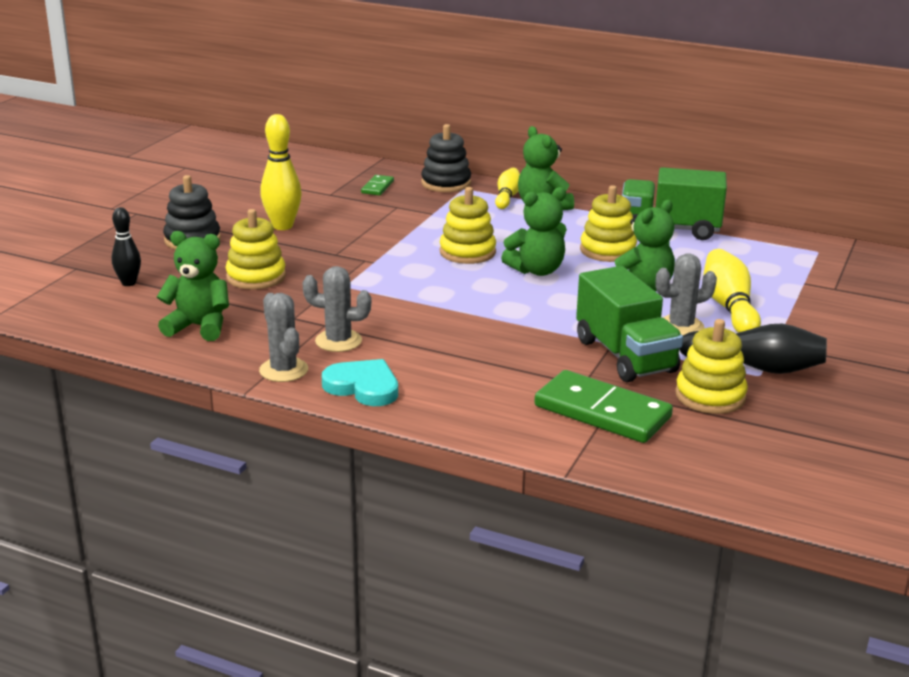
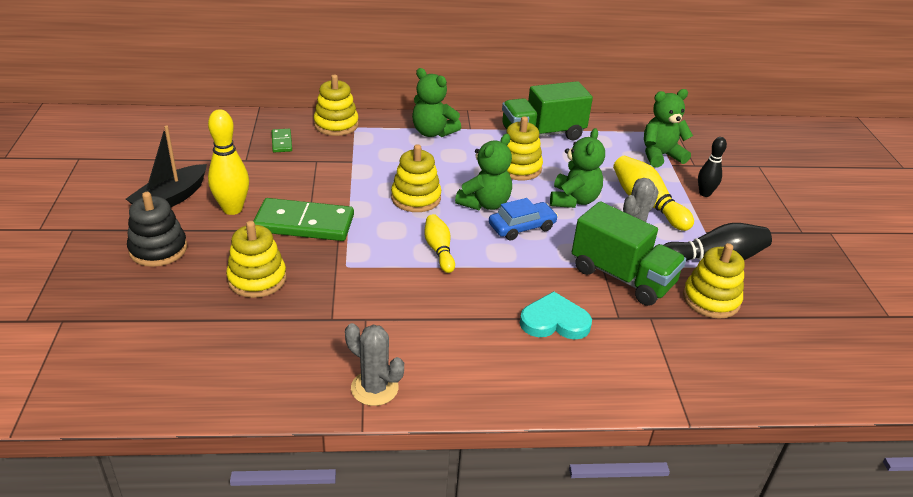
camera: 30 degrees left, 10 degrees up
black bowling pin [112,207,141,286] -> black bowling pin moved to [698,137,727,197]
green teddy bear [157,231,229,341] -> green teddy bear moved to [644,89,693,167]
grey cactus [303,266,371,352] -> none
turquoise heart [322,359,398,406] -> turquoise heart moved to [520,291,592,339]
black stacking toy [421,124,471,192] -> yellow stacking toy [314,75,359,136]
yellow bowling pin [495,168,520,209] -> yellow bowling pin moved to [424,214,455,273]
green domino [534,370,673,443] -> green domino moved to [253,198,354,241]
none -> black boat [126,126,207,207]
none -> blue car [489,198,558,240]

